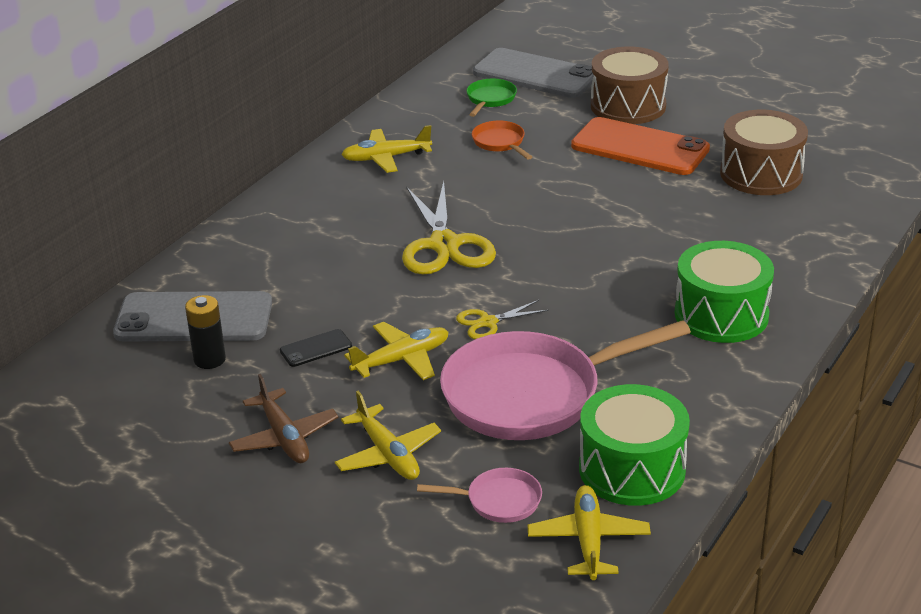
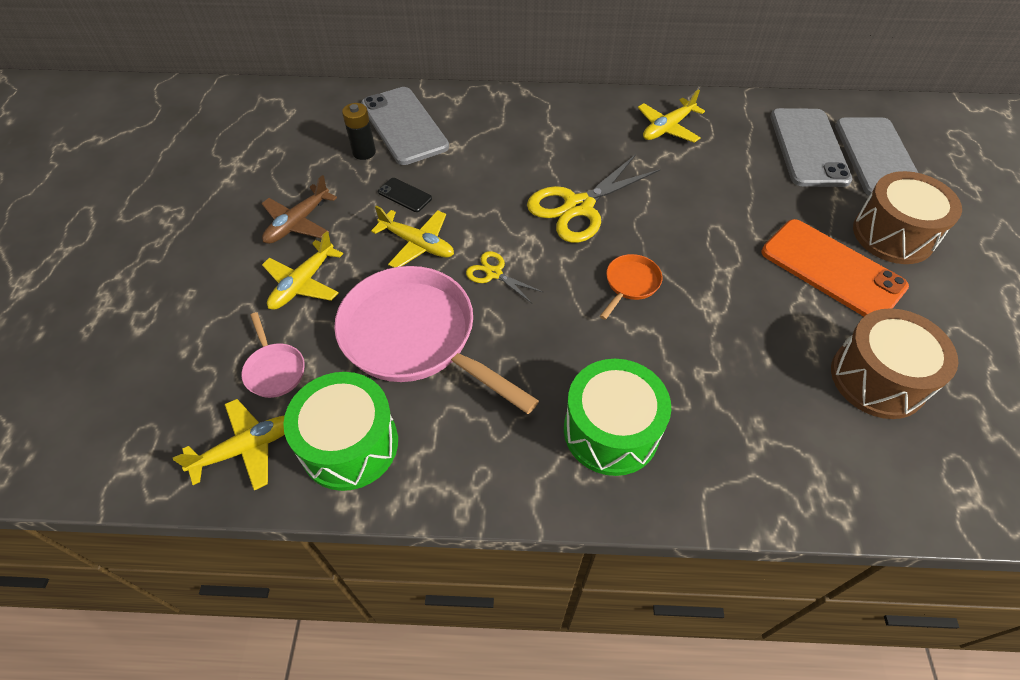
camera: 60 degrees right, 20 degrees up
yellow plane [341,125,432,173] -> yellow plane turned 90 degrees counterclockwise [638,89,705,143]
green pan [467,79,517,117] -> grey phone [770,108,853,187]
orange pan [472,120,532,160] -> orange pan moved to [600,254,662,320]
orange phone [571,117,710,175] -> orange phone turned 45 degrees counterclockwise [761,219,909,317]

